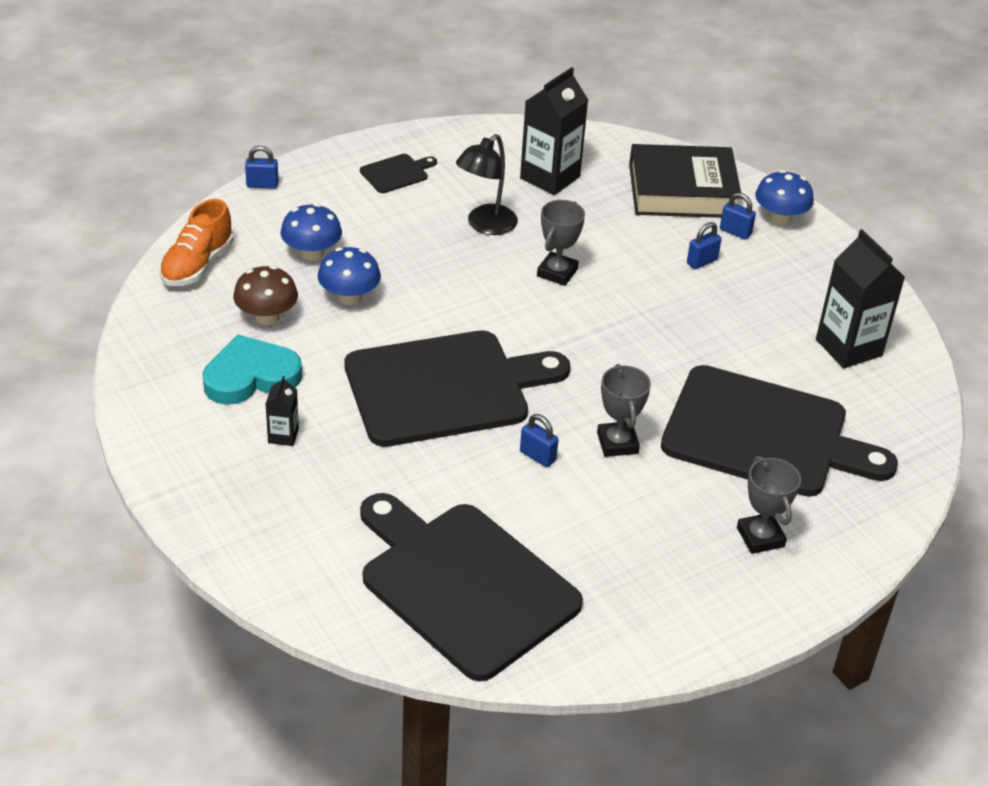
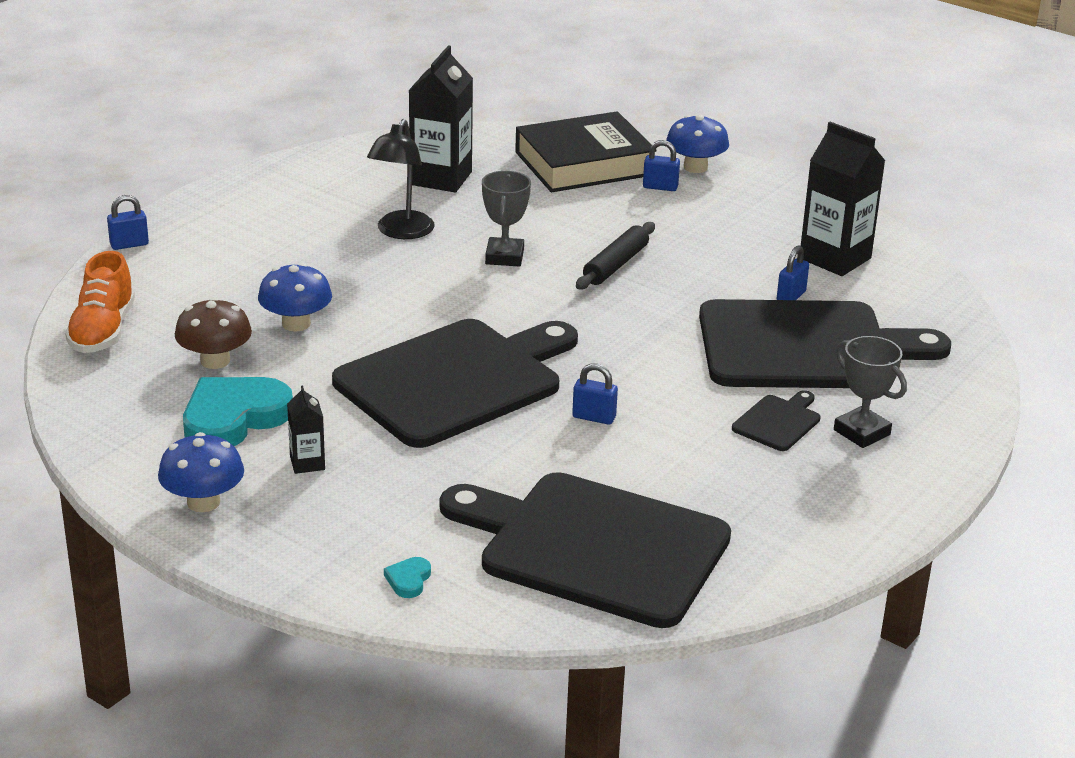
camera: 20 degrees left, 10 degrees down
blue mushroom [281,204,342,261] -> blue mushroom moved to [158,432,244,512]
black cutting board [360,154,437,193] -> black cutting board moved to [732,390,820,451]
grey trophy [597,364,651,457] -> none
blue padlock [687,222,722,269] -> blue padlock moved to [777,245,809,300]
none -> turquoise heart [384,557,431,598]
none -> black rolling pin [576,222,655,290]

